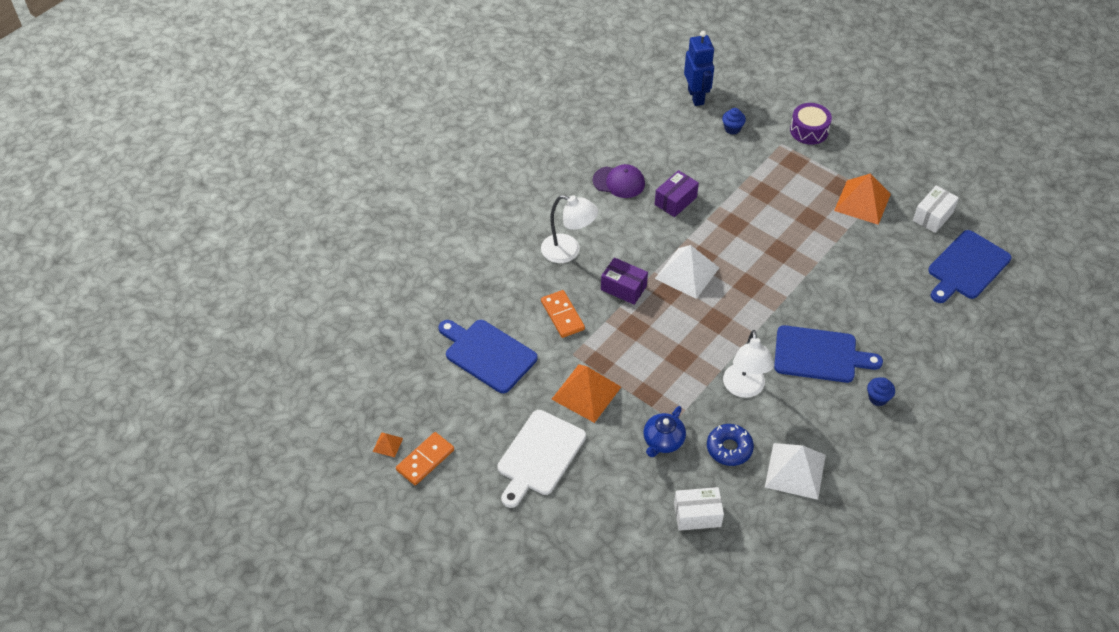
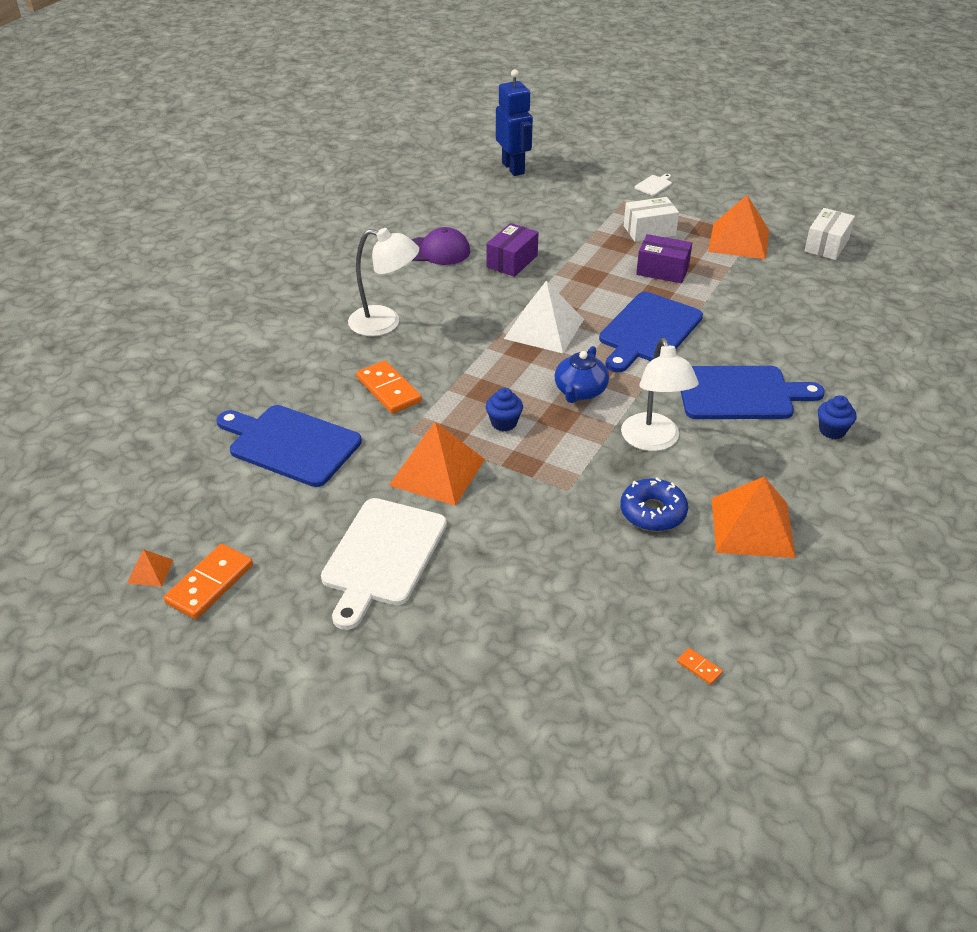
camera: 10 degrees left, 10 degrees down
purple box [601,258,648,305] -> purple box moved to [636,234,692,283]
blue teapot [643,406,686,457] -> blue teapot moved to [555,346,609,403]
white box [674,487,724,531] -> white box moved to [624,197,679,242]
blue cupcake [722,108,746,134] -> blue cupcake moved to [486,388,523,431]
white pyramid [765,443,826,500] -> orange pyramid [712,476,796,558]
purple drum [790,103,832,145] -> white cutting board [635,174,672,196]
blue cutting board [928,230,1011,303] -> blue cutting board moved to [599,292,703,372]
none -> orange domino [677,648,723,685]

